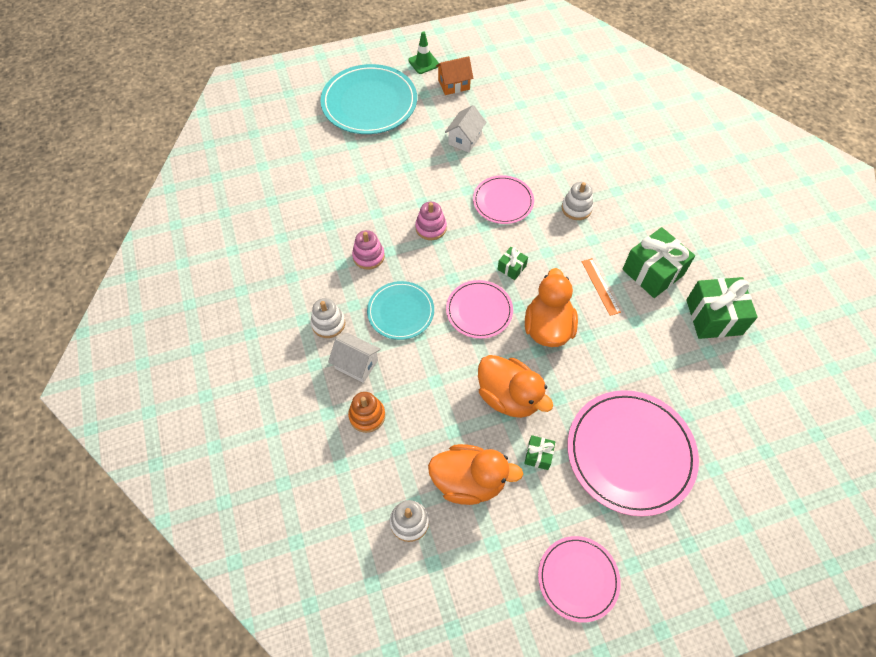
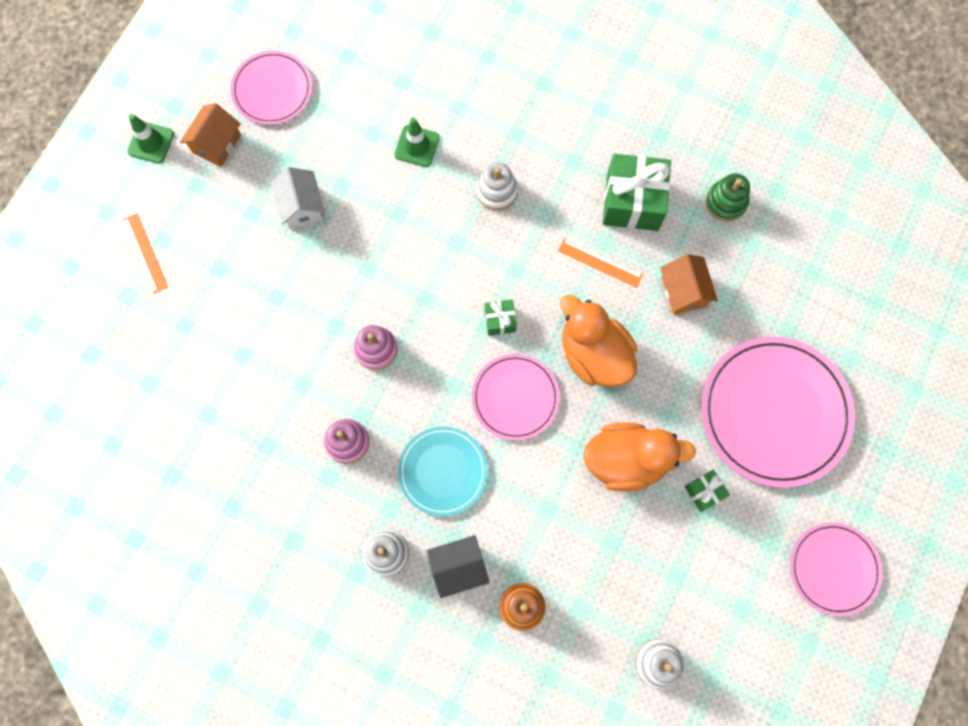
camera: 45 degrees left, 15 degrees up
turquoise plate [320,64,417,134] -> orange ruler [123,213,168,293]
white house [328,333,381,383] -> black house [427,535,489,598]
orange duck [428,444,523,505] -> none
pink plate [473,175,534,224] -> pink plate moved to [230,51,312,125]
green gift [686,277,758,339] -> green stacking toy [706,173,750,222]
none -> green traffic cone [394,118,440,167]
none -> orange house [661,254,718,315]

